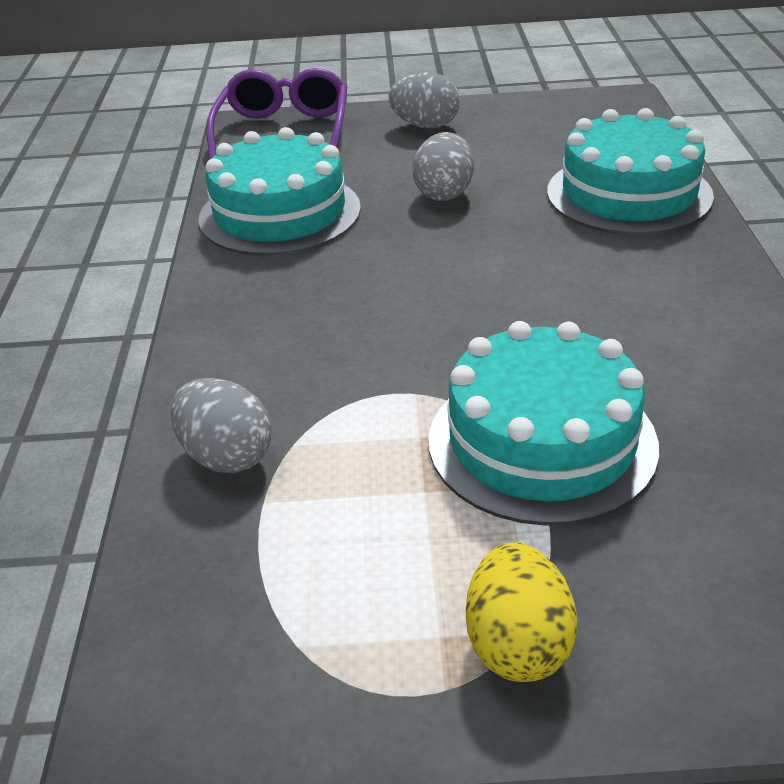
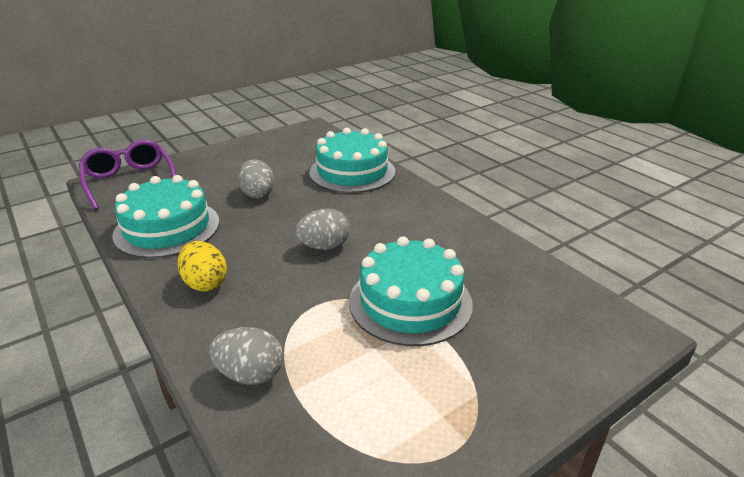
camera: 35 degrees left, 5 degrees down
grey egg [388,72,460,128] -> grey egg moved to [295,209,350,250]
yellow egg [466,542,577,682] -> yellow egg moved to [177,241,227,292]

